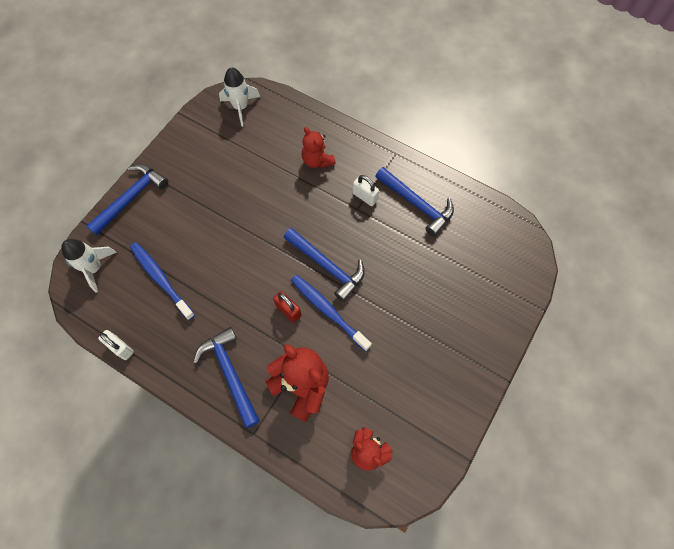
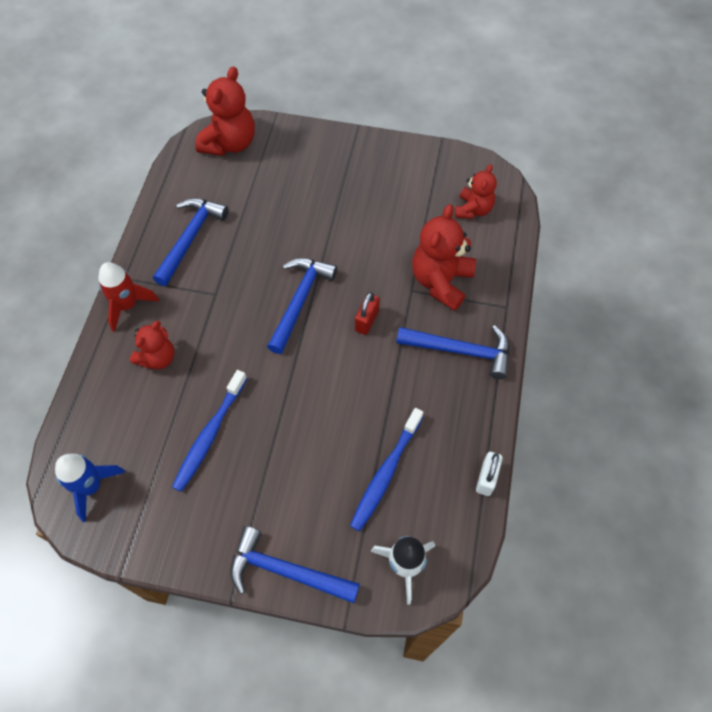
camera: 110 degrees left, 5 degrees down
blue hammer [193,327,260,428] -> blue hammer turned 120 degrees counterclockwise [396,325,510,379]
white rocket [219,67,260,127] -> blue rocket [55,454,125,522]
blue toothbrush [291,275,372,351] -> blue toothbrush moved to [172,370,247,492]
white padlock [353,175,379,206] -> none
none -> red rocket [98,262,159,332]
none -> red teddy bear [195,66,255,156]

